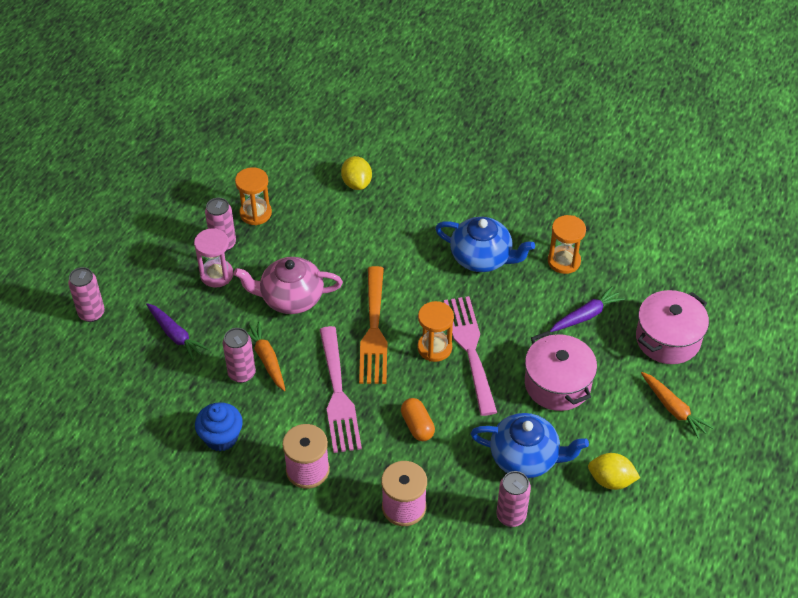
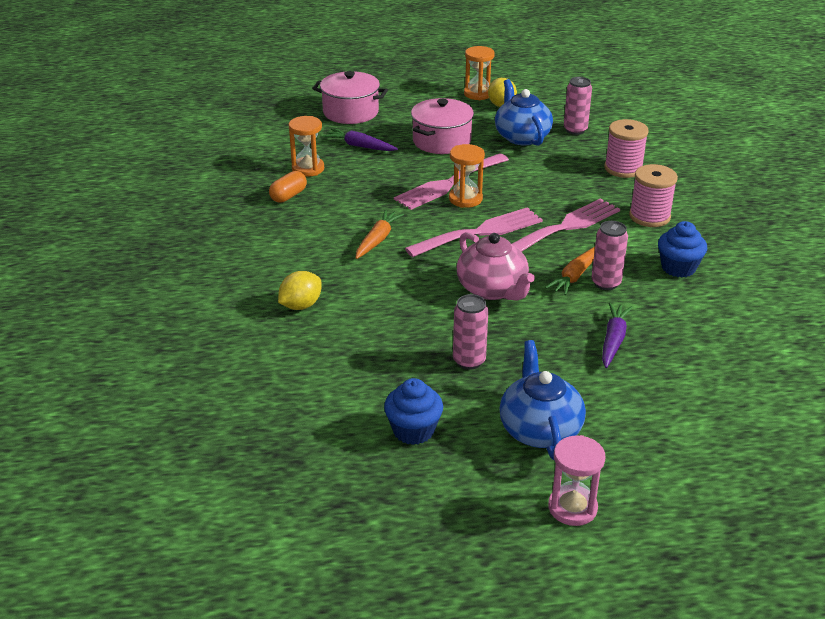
camera: 120 degrees left, 15 degrees down
pink can [68,267,105,322] -> none
pink hourglass [194,228,234,288] -> pink hourglass moved to [548,435,606,526]
orange hourglass [235,167,272,225] -> orange hourglass moved to [464,46,494,100]
orange fork [359,266,387,384] -> pink fork [405,207,543,257]
orange capsule [401,398,435,441] -> orange capsule moved to [269,171,307,203]
blue teapot [435,217,535,272] -> blue teapot moved to [499,340,586,460]
orange carrot [641,372,714,439] -> orange carrot moved to [356,210,404,259]
none -> blue cupcake [384,378,443,445]

